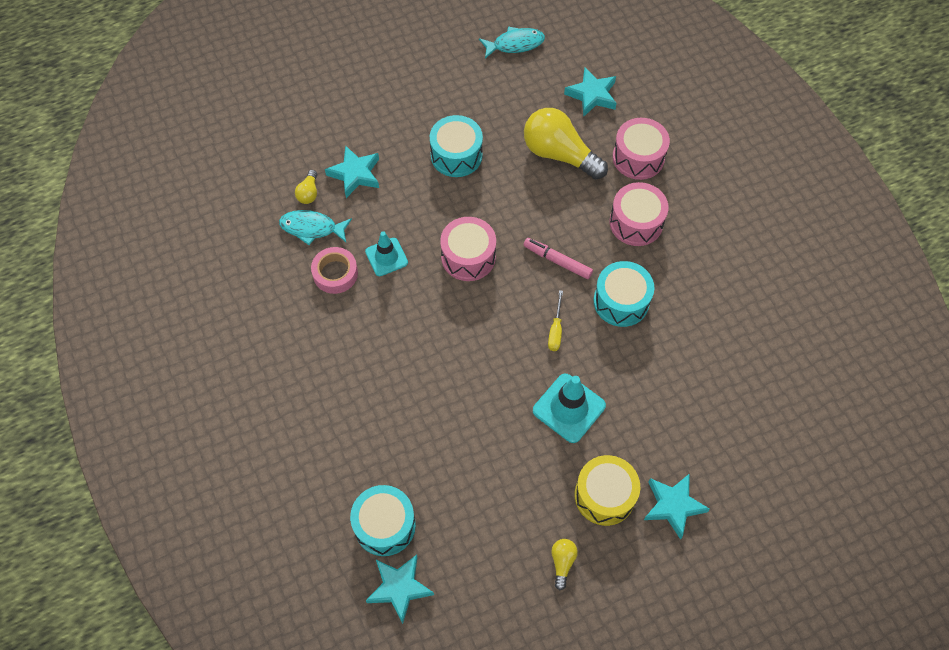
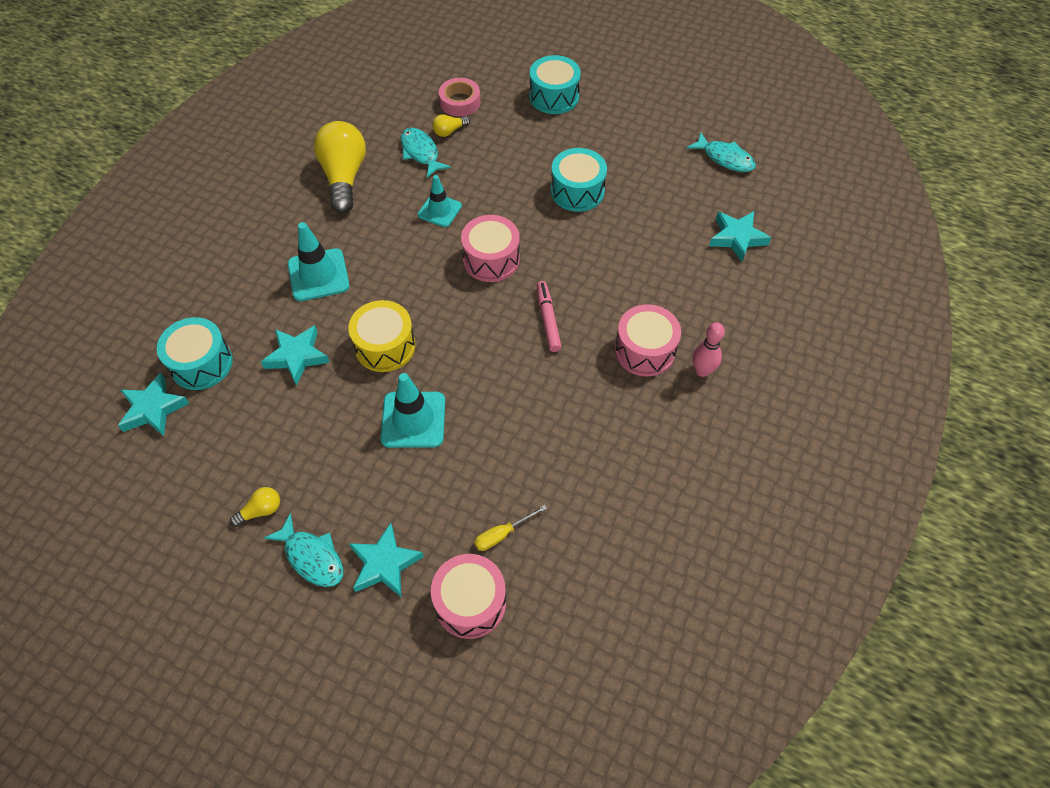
camera: 50 degrees right, 5 degrees down
pink tape [311,247,358,294] -> pink tape moved to [439,78,480,117]
turquoise star [325,145,379,198] -> turquoise star moved to [261,325,330,386]
yellow light bulb [524,108,608,179] -> yellow light bulb moved to [314,121,366,213]
yellow screwdriver [548,290,563,351] -> yellow screwdriver moved to [474,505,547,551]
yellow drum [574,455,640,526] -> yellow drum moved to [348,300,415,372]
turquoise drum [594,261,654,327] -> turquoise drum moved to [529,55,581,114]
pink drum [613,118,670,180] -> pink drum moved to [431,554,506,639]
none -> turquoise fish [264,513,344,587]
none -> turquoise traffic cone [288,222,350,301]
none -> pink bowling pin [692,322,725,377]

